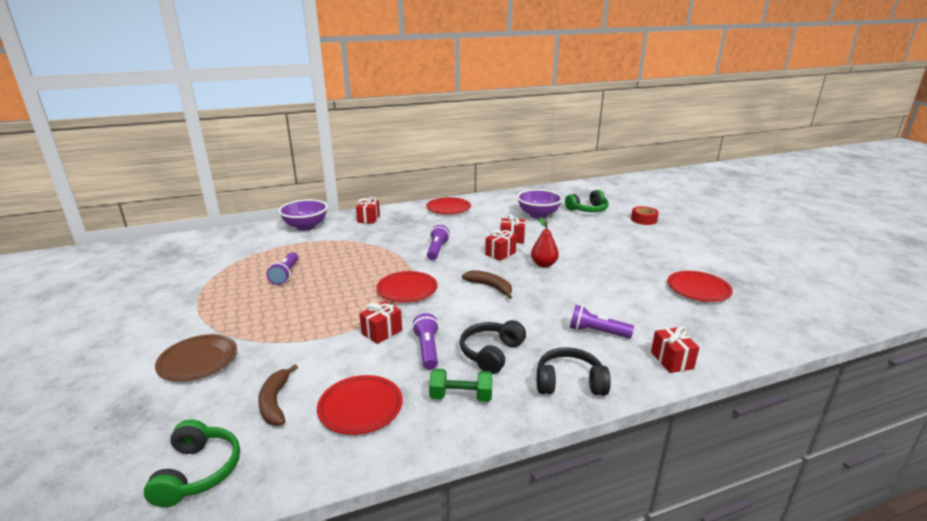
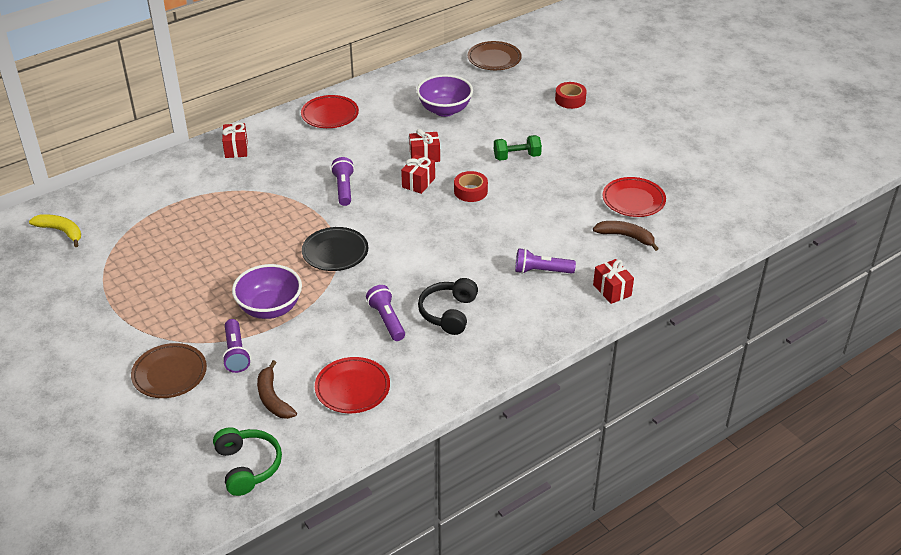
camera: 15 degrees left, 15 degrees up
purple flashlight [267,252,298,285] -> purple flashlight moved to [222,319,251,373]
purple bowl [278,199,328,231] -> purple bowl moved to [232,264,302,319]
red gift [360,301,402,344] -> none
red plate [376,271,437,302] -> black plate [302,227,368,271]
green dumbbell [429,369,493,402] -> green dumbbell moved to [494,135,542,161]
brown banana [462,270,512,299] -> brown banana moved to [593,221,659,251]
red pear [531,217,559,268] -> red tape [454,171,488,202]
black headphones [537,347,611,395] -> none
green headphones [565,190,609,212] -> none
none -> yellow banana [29,214,81,247]
none -> brown plate [468,41,522,70]

